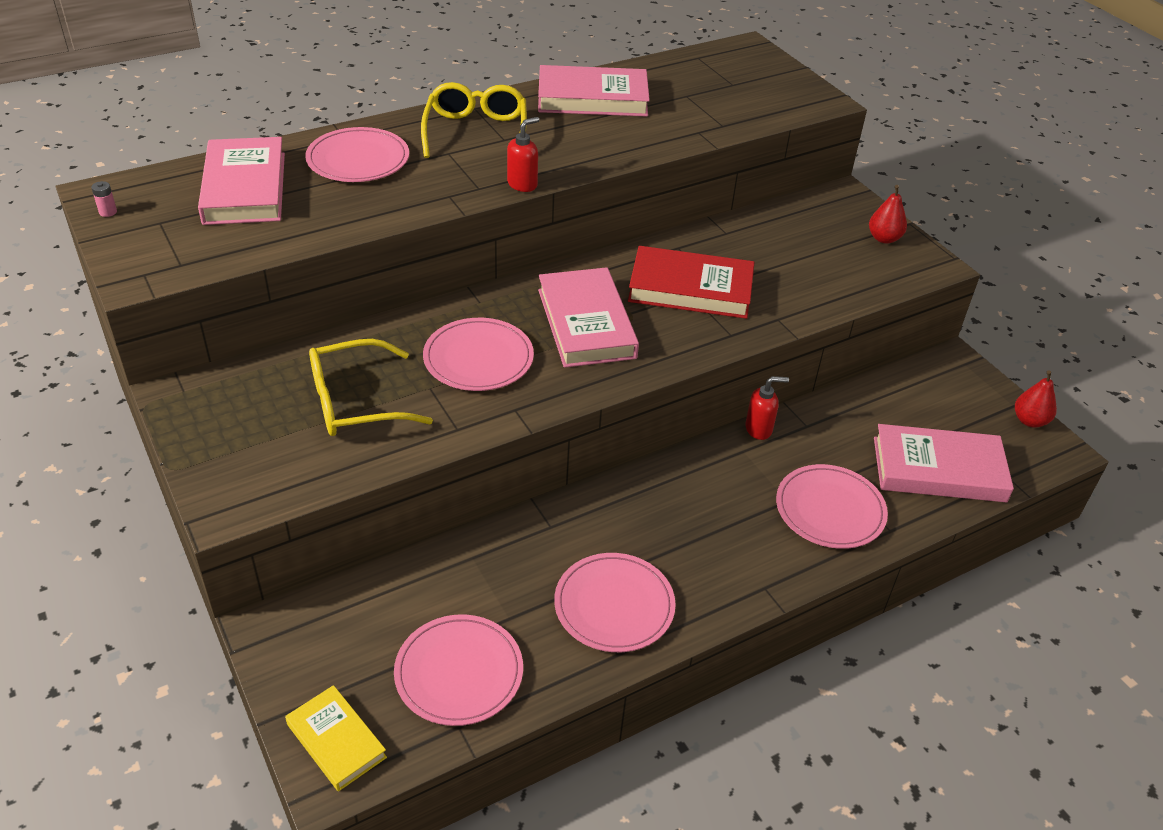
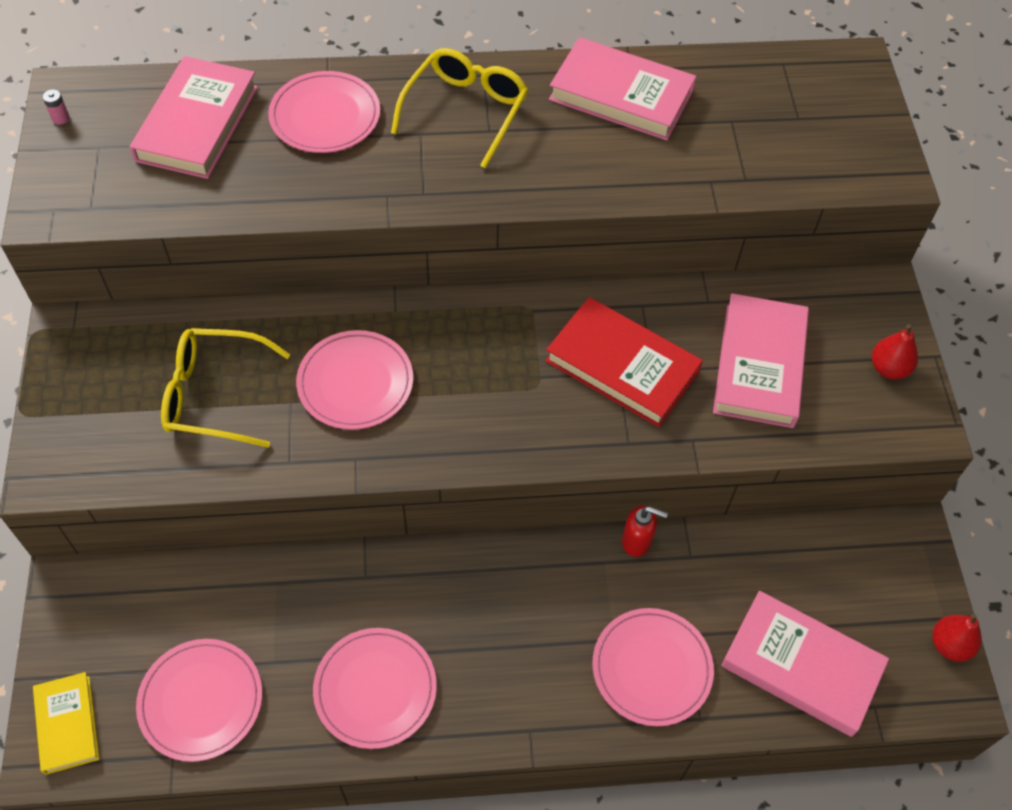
camera: 25 degrees right, 15 degrees up
red soap dispenser [507,117,539,192] -> none
pink book [538,267,639,368] -> pink book moved to [713,293,809,428]

